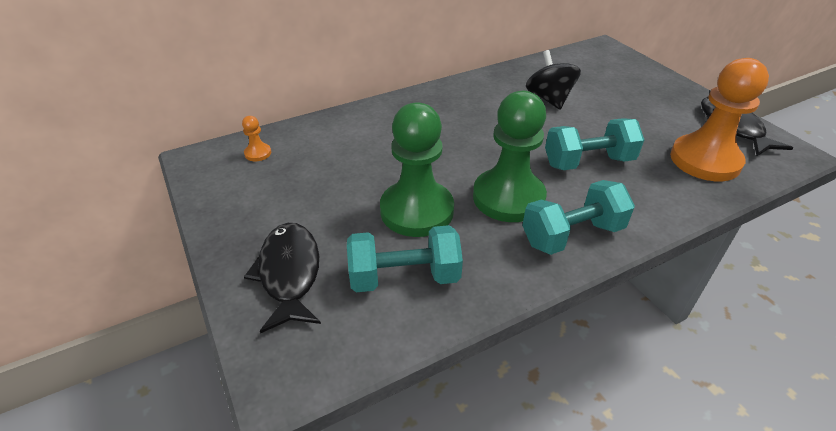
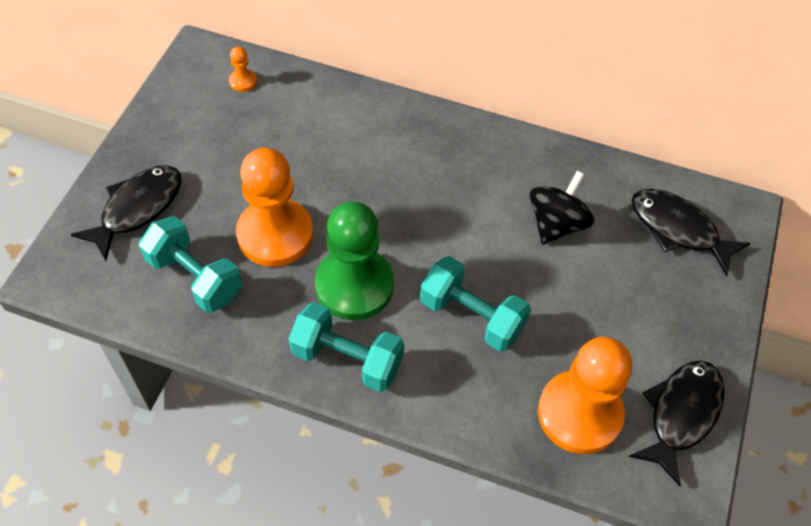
camera: 45 degrees right, 15 degrees up
green pawn [380,102,454,237] -> orange pawn [236,148,313,267]
none -> black fish [632,189,751,277]

